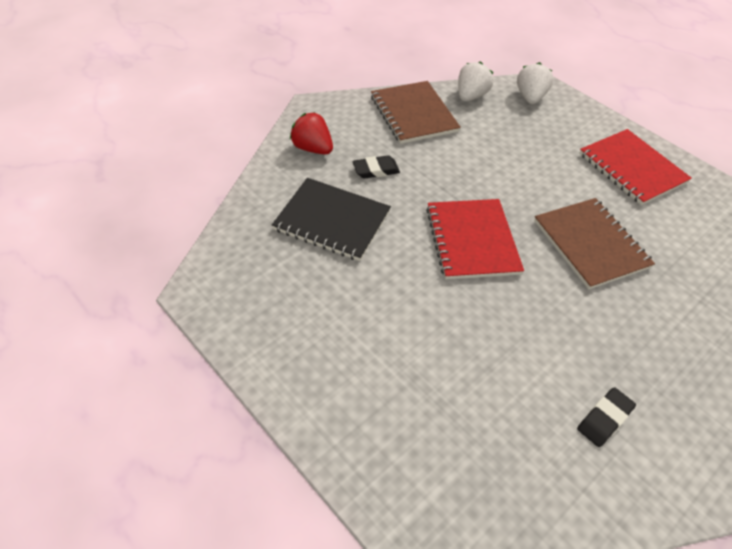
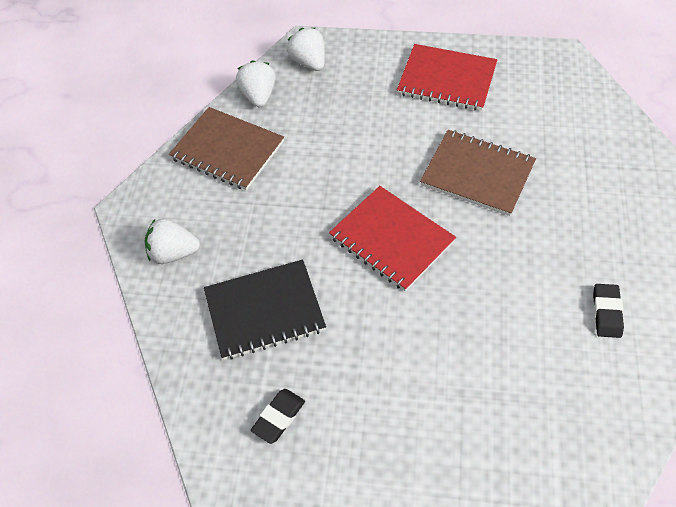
camera: 35 degrees left, 5 degrees up
red strawberry [290,112,333,155] -> white strawberry [145,218,200,264]
black eraser [352,155,400,179] -> black eraser moved to [251,389,305,444]

